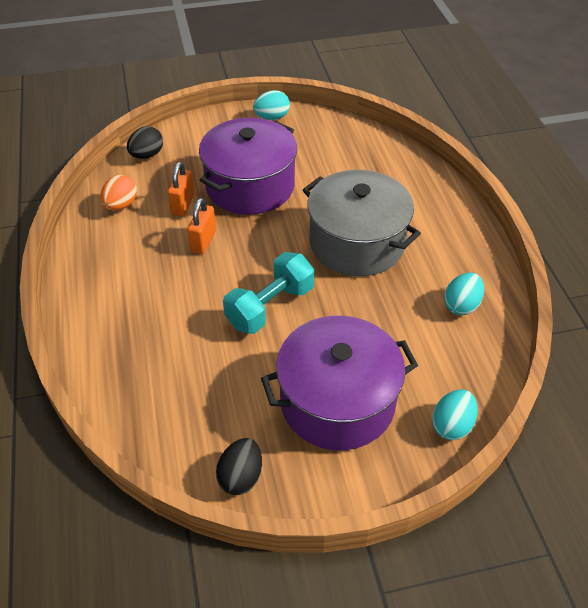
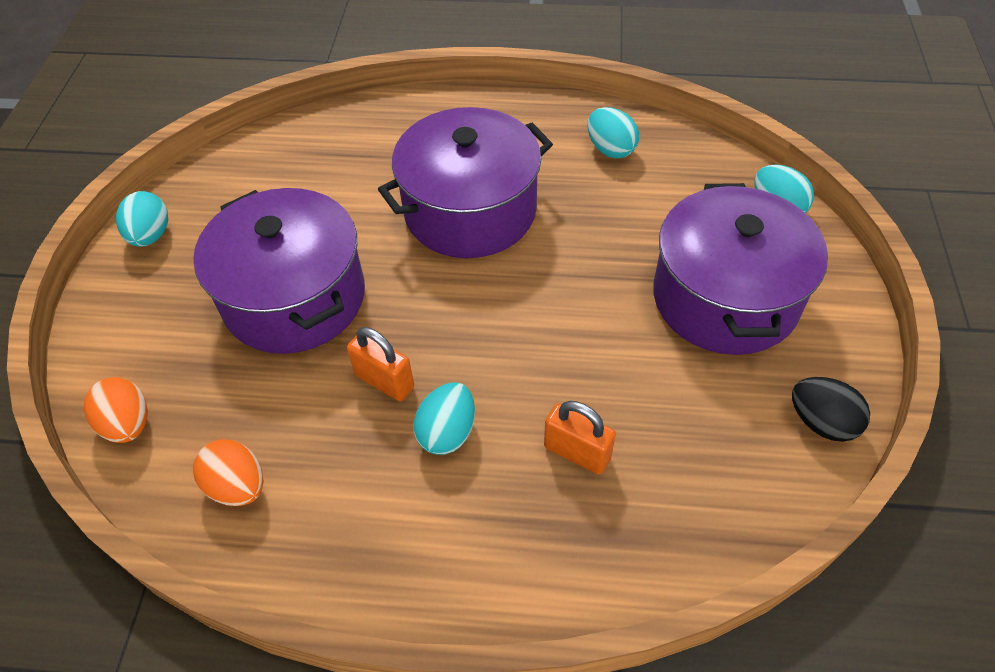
camera: 70 degrees left, 5 degrees up
black egg [127,126,163,159] -> orange egg [84,377,148,443]
orange padlock [168,162,195,216] -> orange padlock moved to [544,401,616,475]
turquoise dumbbell [223,252,314,334] -> none
grey pot [303,170,421,276] -> purple pot [378,107,553,258]
none -> turquoise egg [413,382,475,455]

